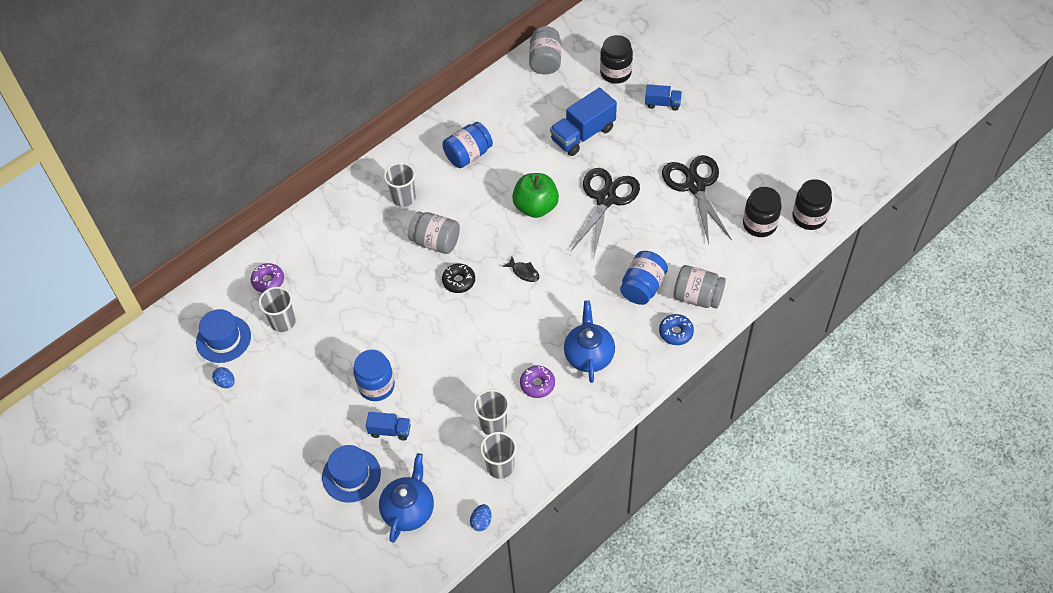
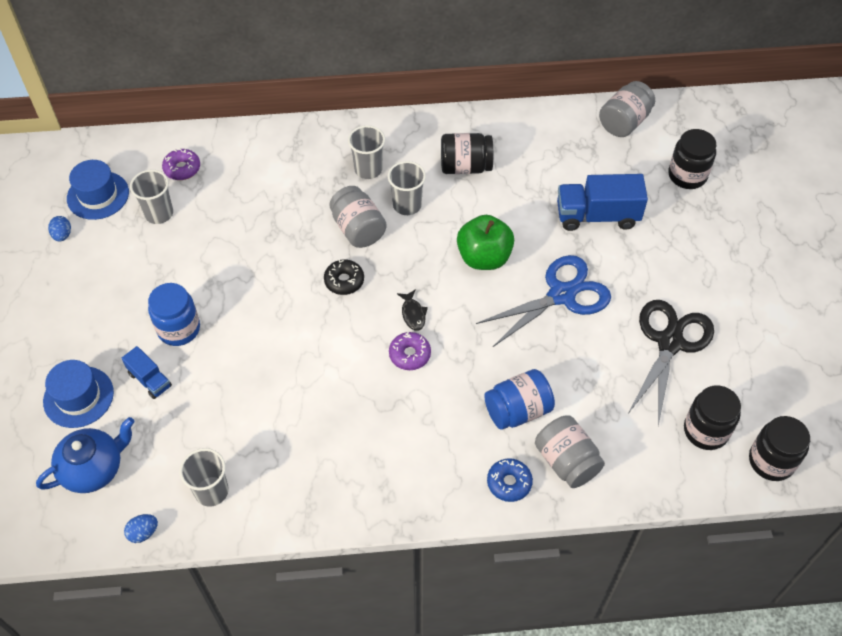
camera: 35 degrees right, 0 degrees up
blue jar [442,122,493,168] -> black jar [441,133,493,174]
grey cup [474,389,509,435] -> grey cup moved to [388,161,426,215]
purple donut [520,366,555,398] -> purple donut moved to [389,332,431,370]
blue teapot [564,300,615,383] -> none
black scissors [570,168,640,259] -> blue scissors [476,255,611,347]
blue truck [645,84,682,111] -> none

